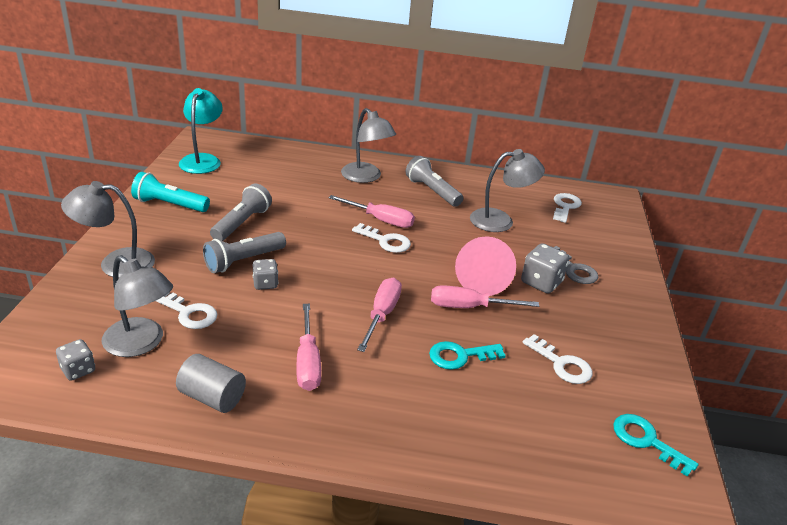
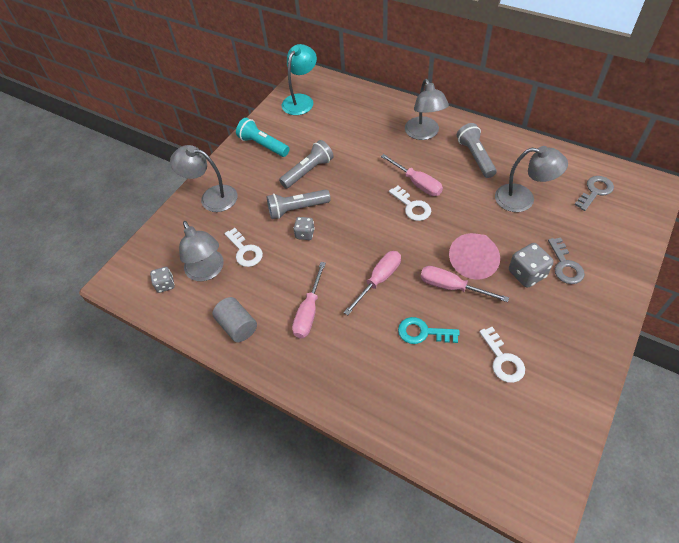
camera: 30 degrees right, 20 degrees up
white key [553,193,582,223] -> grey key [575,176,614,211]
turquoise key [613,414,699,477] -> none

